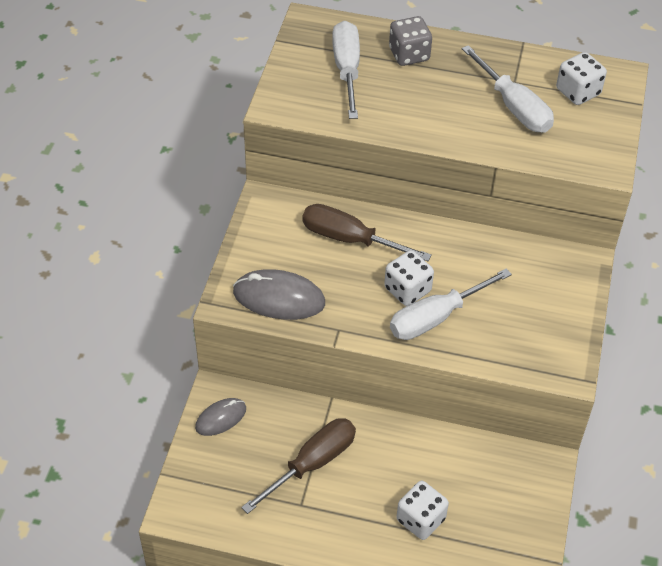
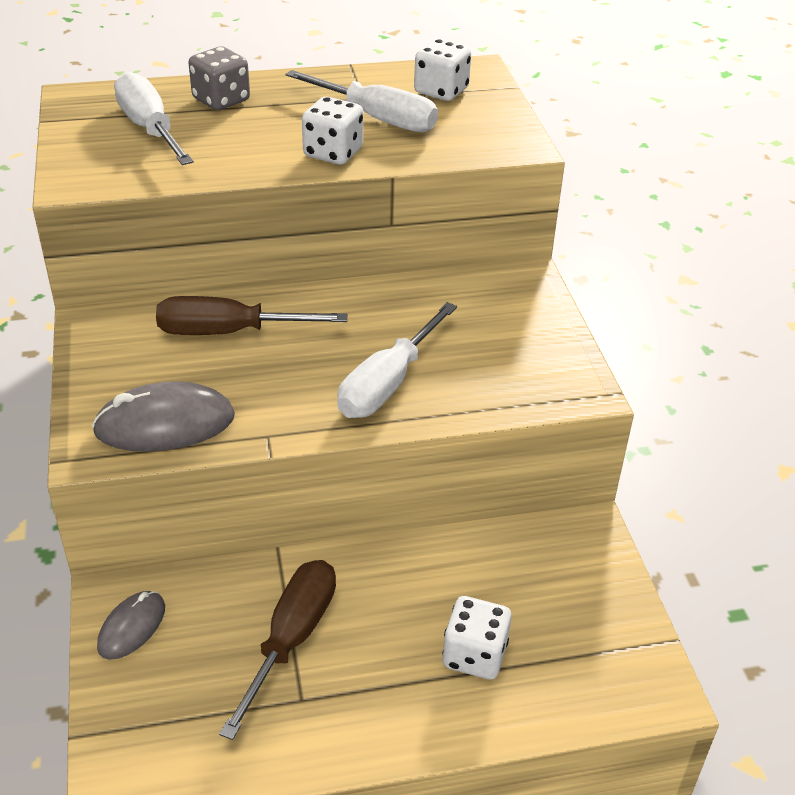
camera: 25 degrees left, 10 degrees down
white dice [384,250,434,306] -> white dice moved to [302,97,363,165]

